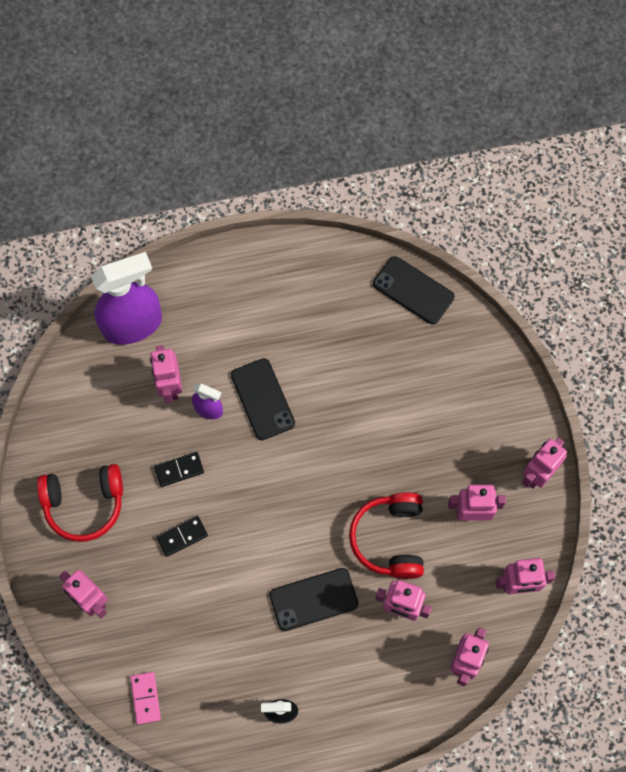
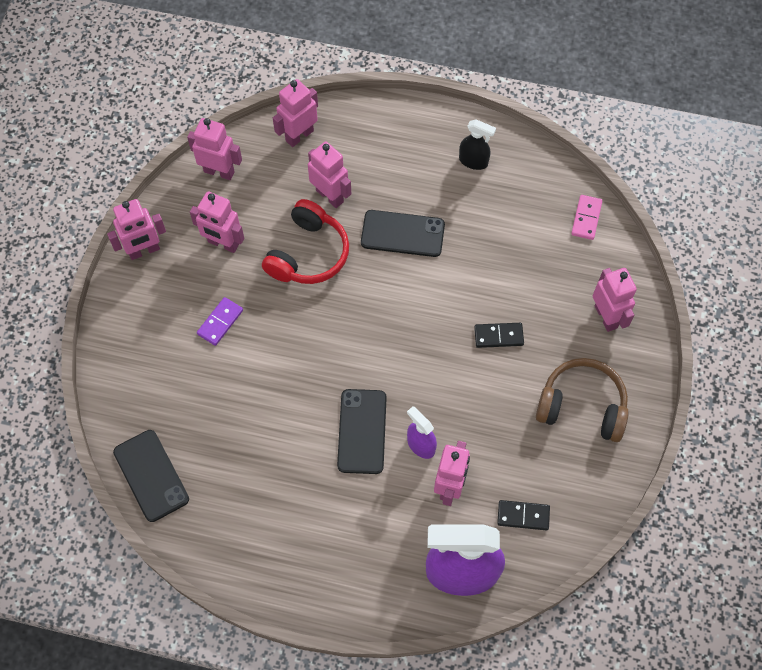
camera: 155 degrees left, 5 degrees down
red headphones [37,464,123,542] -> brown headphones [536,358,629,442]
black domino [154,452,204,487] -> black domino moved to [497,500,550,531]
none -> purple domino [197,297,243,346]

